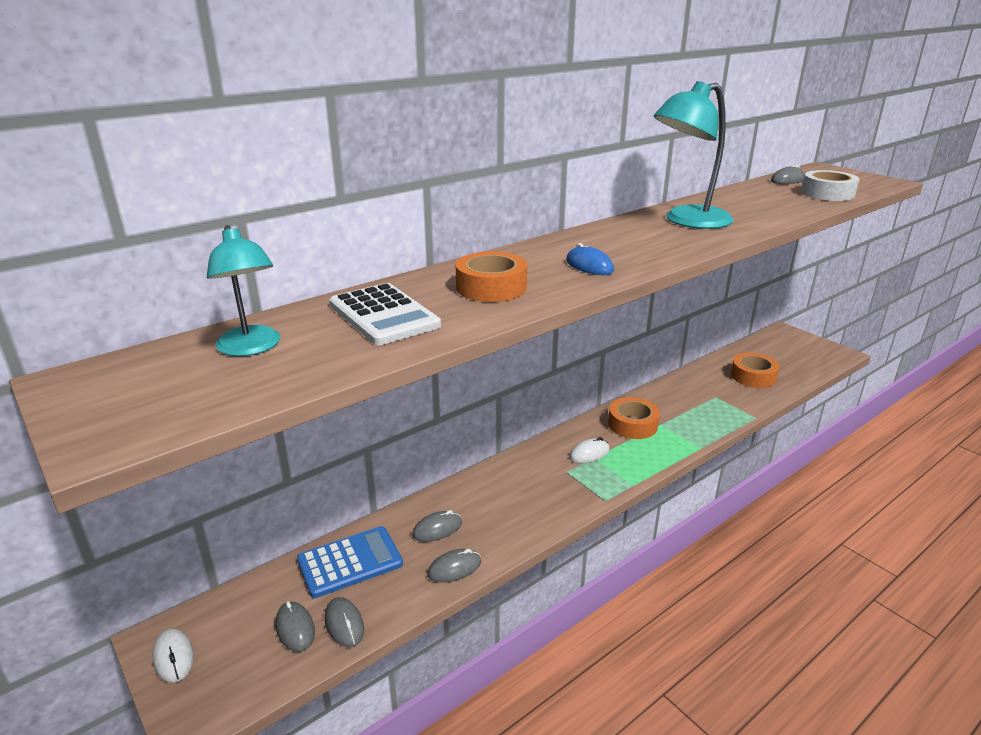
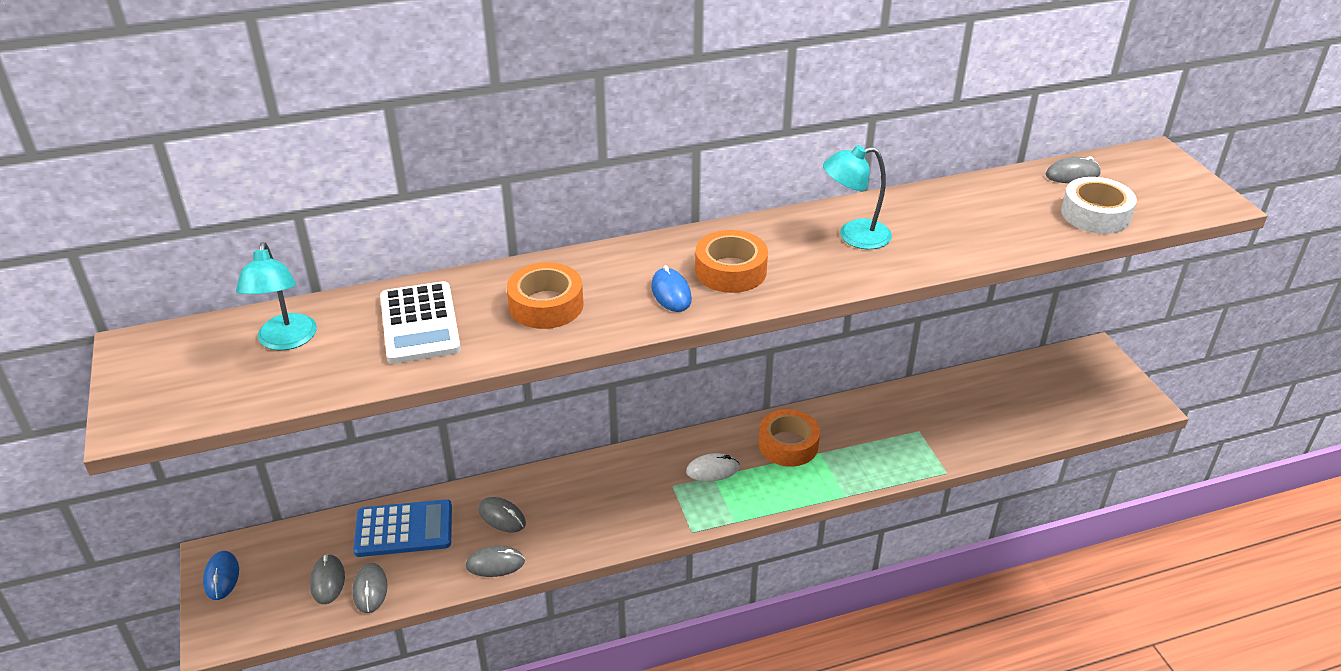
camera: 20 degrees right, 10 degrees up
white mouse [152,628,194,683] -> blue mouse [203,551,239,600]
grey mouse [412,510,462,542] -> grey mouse turned 45 degrees clockwise [478,497,526,532]
turquoise lamp [654,81,734,229] -> turquoise lamp [823,145,892,249], size x0.64
orange tape [731,353,780,388] -> orange tape moved to [695,230,768,293]

